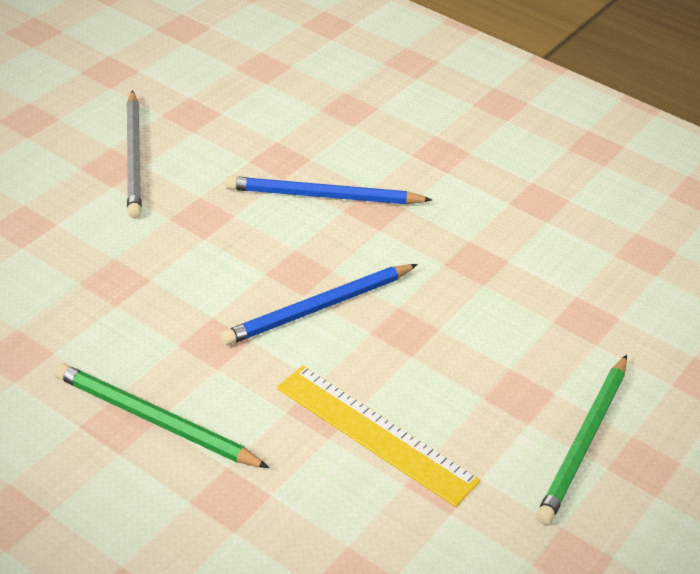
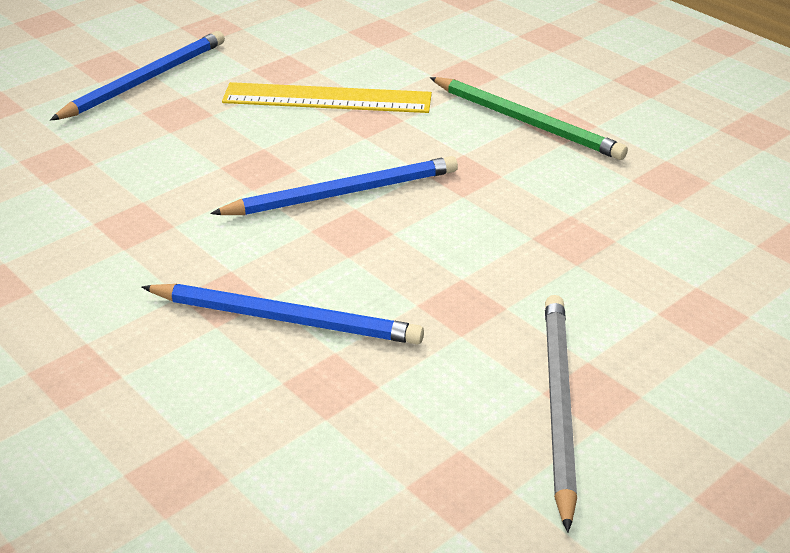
camera: 165 degrees left, 5 degrees down
yellow ruler [277,365,480,507] -> yellow ruler turned 45 degrees counterclockwise [222,82,432,113]
green pencil [536,355,627,525] -> blue pencil [50,31,225,120]

